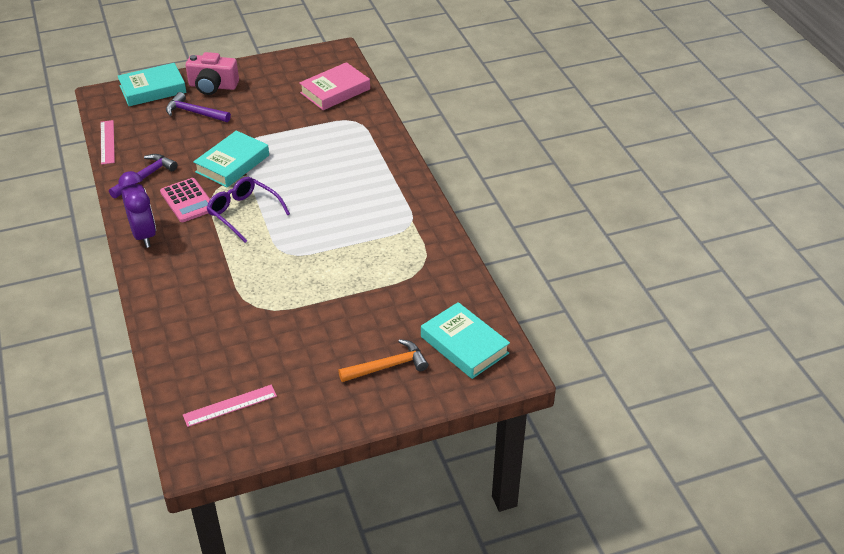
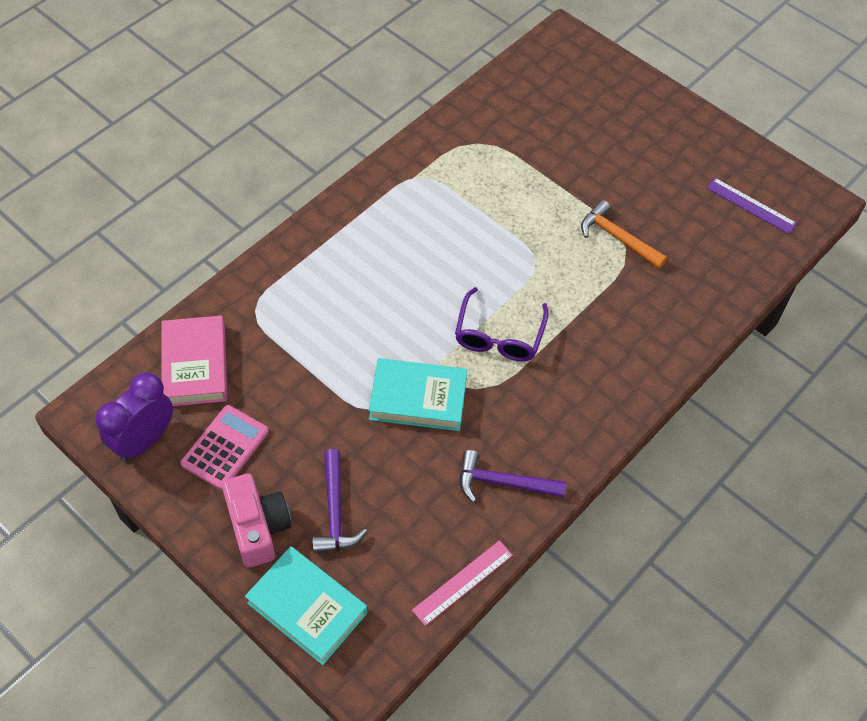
camera: 120 degrees left, 15 degrees up
purple clock [118,171,156,248] -> purple clock moved to [96,373,173,461]
pink calculator [160,178,210,222] -> pink calculator moved to [181,405,269,490]
pink ruler [183,385,277,427] -> purple ruler [706,178,797,234]
pink book [299,62,370,110] -> pink book turned 60 degrees clockwise [161,316,227,406]
orange hammer [338,339,428,382] -> orange hammer moved to [581,200,667,269]
turquoise book [421,302,510,379] -> none

